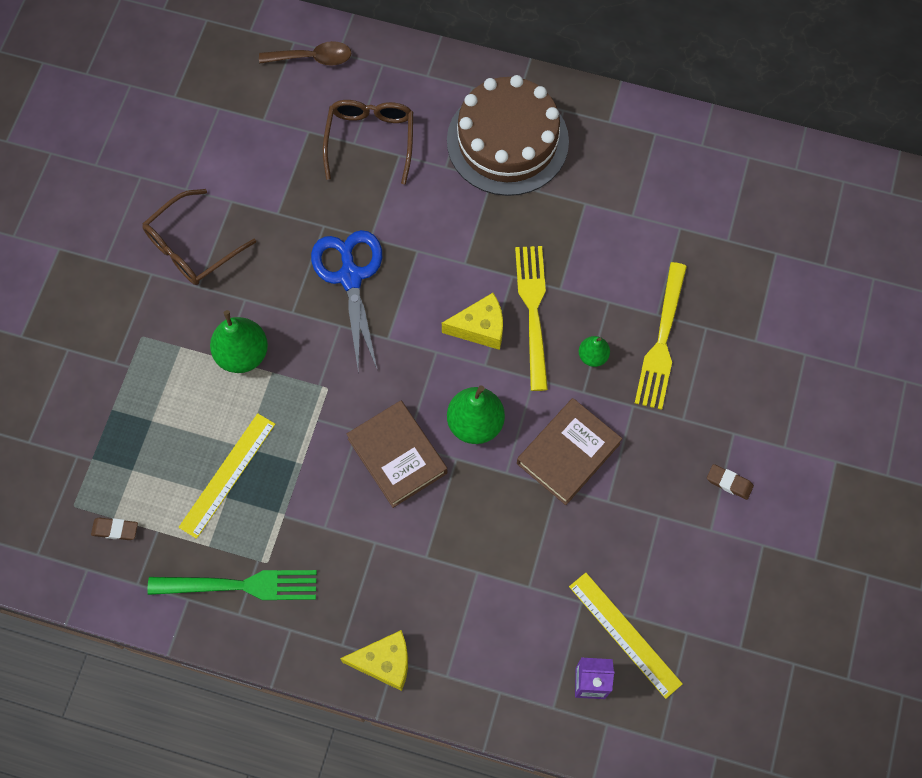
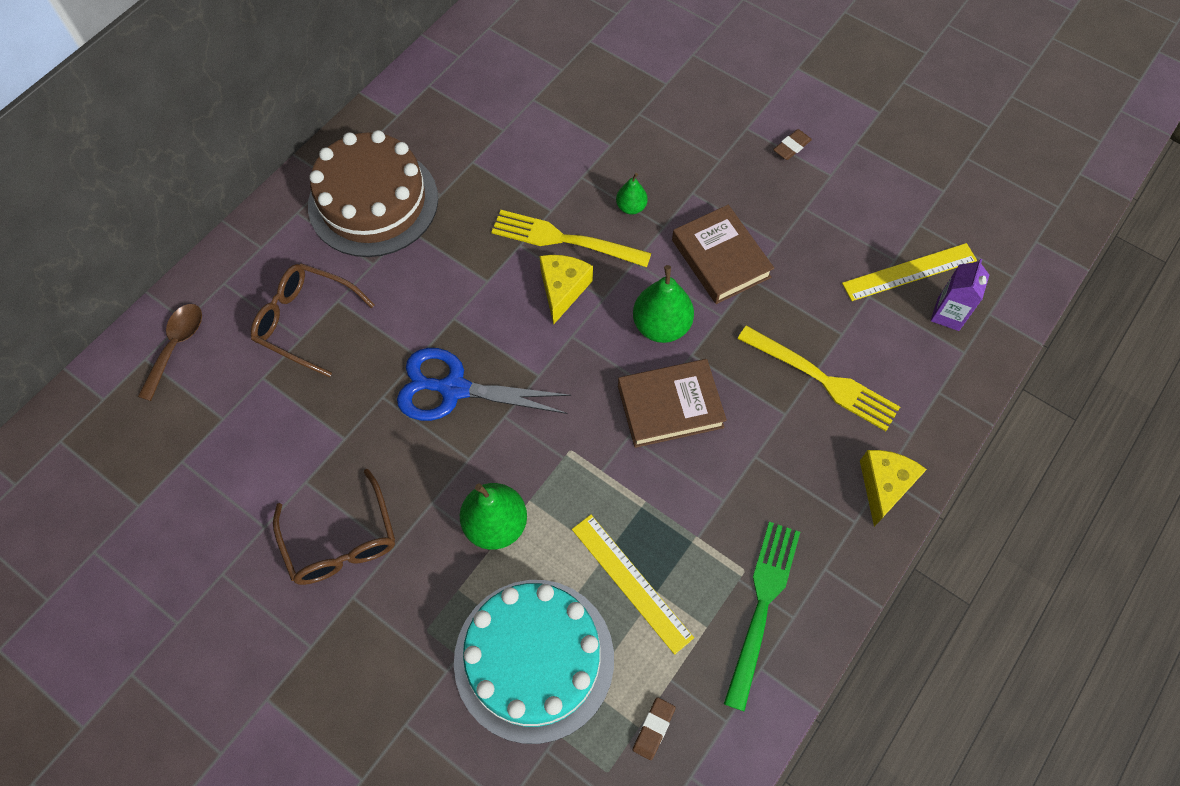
camera: 70 degrees left, 5 degrees down
yellow fork [635,262,687,410] -> yellow fork moved to [737,325,900,431]
none -> turquoise cake [454,580,614,744]

